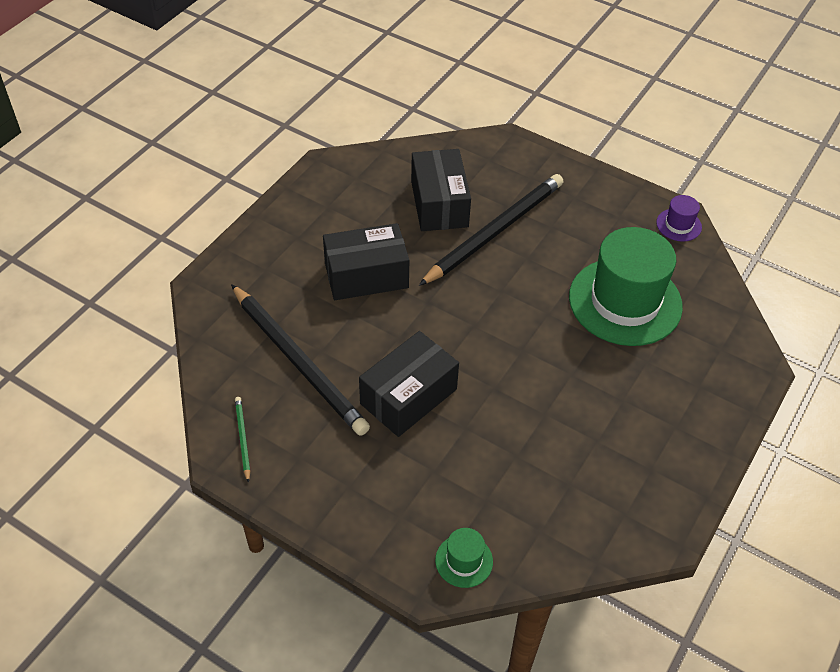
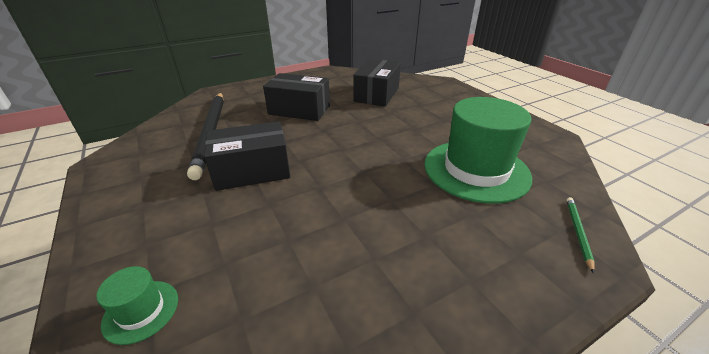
camera: 30 degrees right, 15 degrees down
green pencil [235,397,250,483] -> green pencil moved to [566,197,595,274]
black pencil [419,174,563,286] -> none
purple hat [656,195,702,242] -> none

